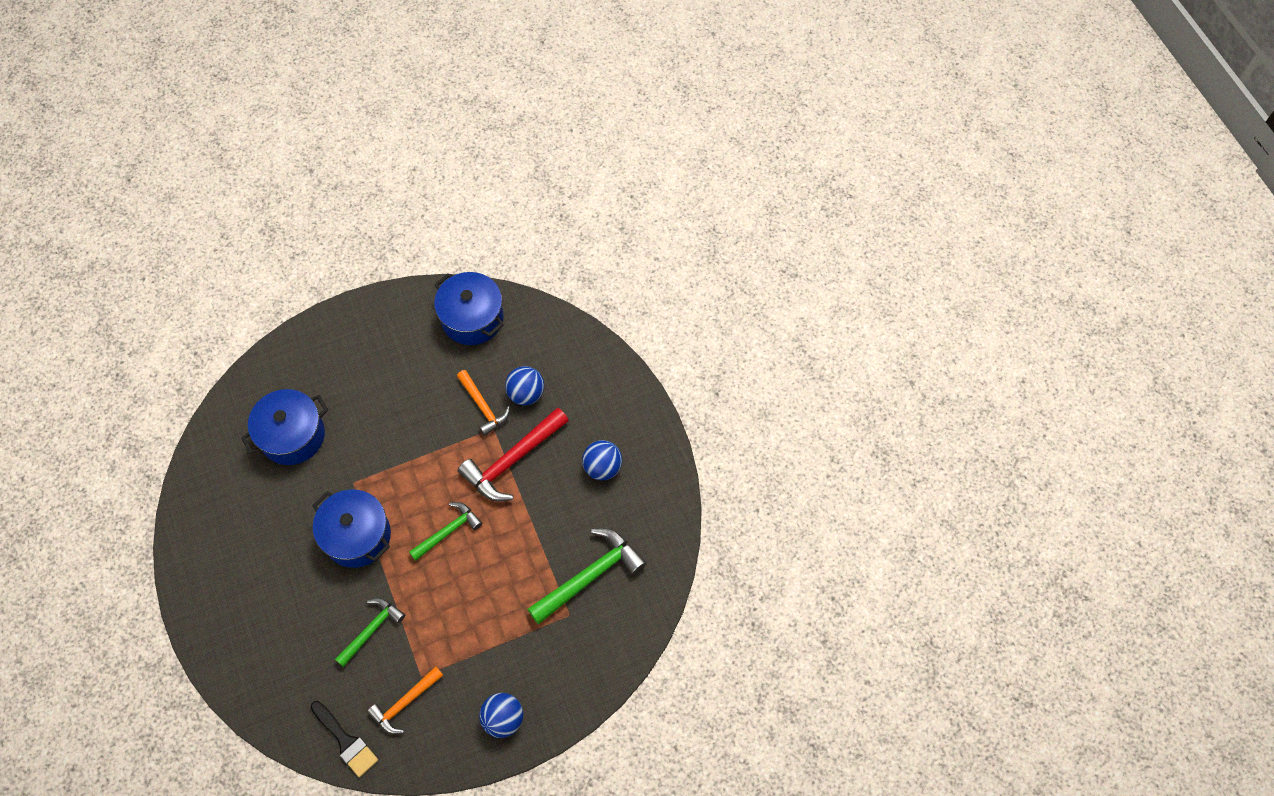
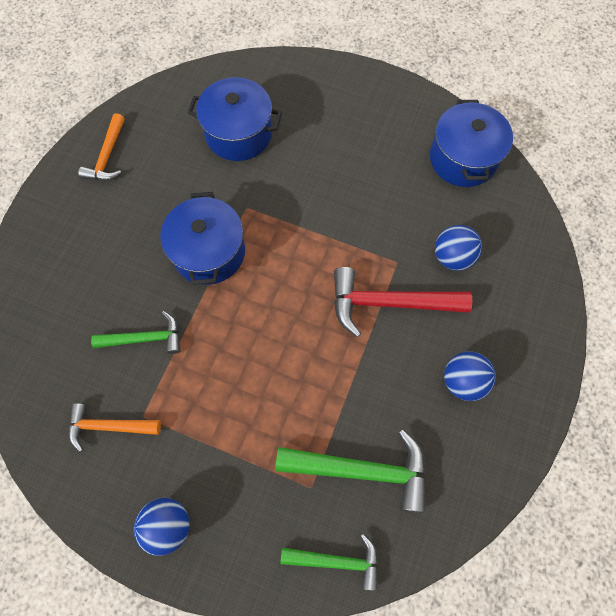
camera: 45 degrees right, 5 degrees up
black brush [311,701,378,777] -> none
green hammer [409,502,483,561] -> green hammer moved to [280,533,378,591]
orange hammer [457,370,510,436] -> orange hammer moved to [78,113,125,181]

